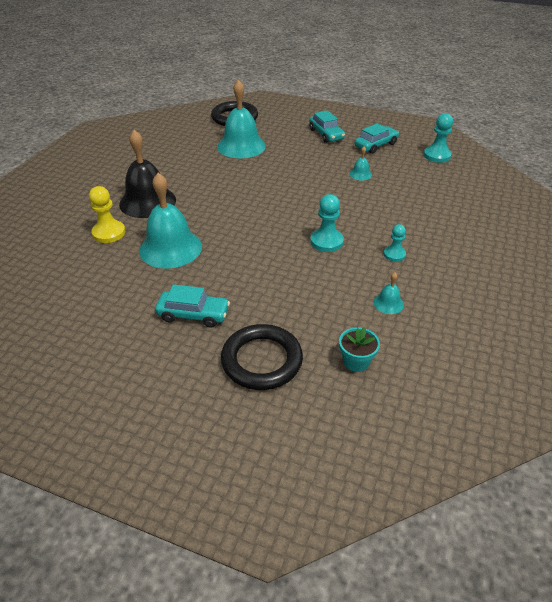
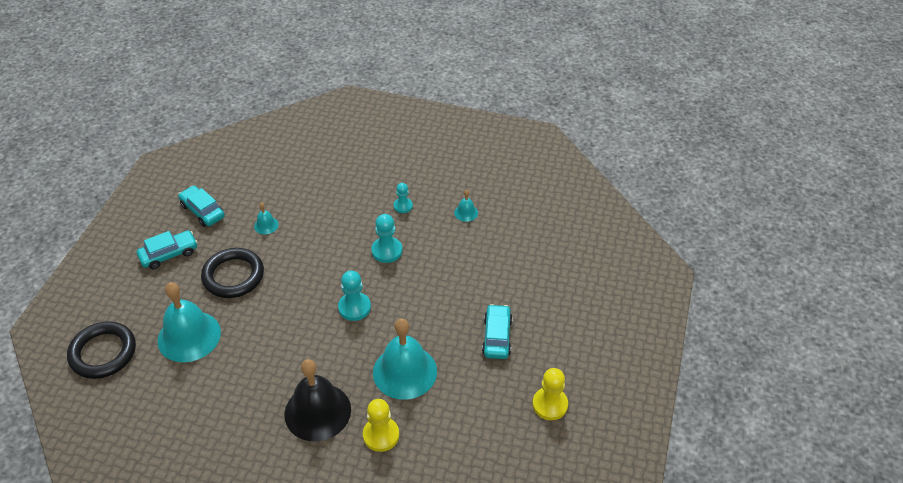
camera: 95 degrees left, 5 degrees up
black ring [221,324,303,390] -> black ring moved to [201,248,264,298]
turquoise flower pot [339,327,380,372] -> none
turquoise pawn [424,113,453,163] -> turquoise pawn moved to [338,271,371,321]
none -> yellow pawn [533,368,568,420]

